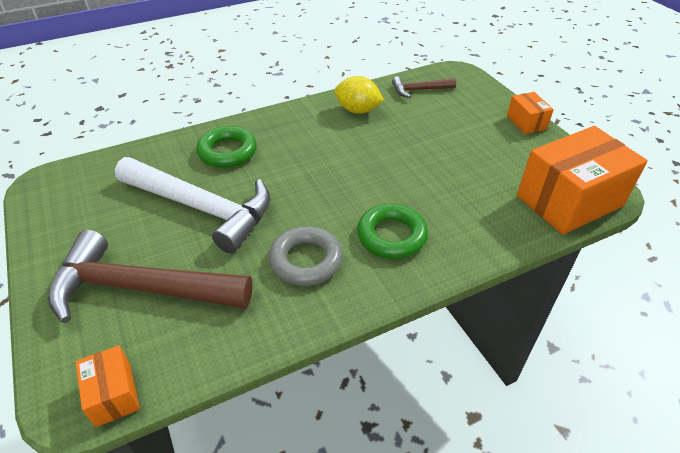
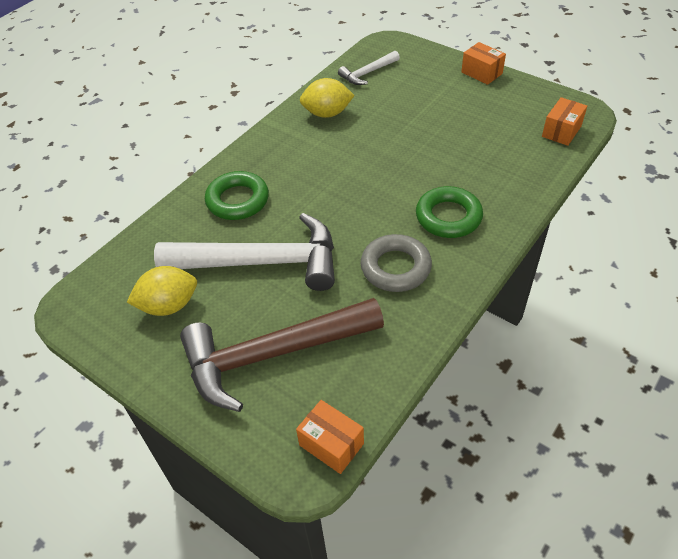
camera: 25 degrees left, 5 degrees up
brown hammer [392,76,456,98] -> white hammer [338,51,400,85]
orange box [517,126,648,235] -> orange box [542,97,587,146], size x0.48
none -> yellow lemon [127,266,197,316]

